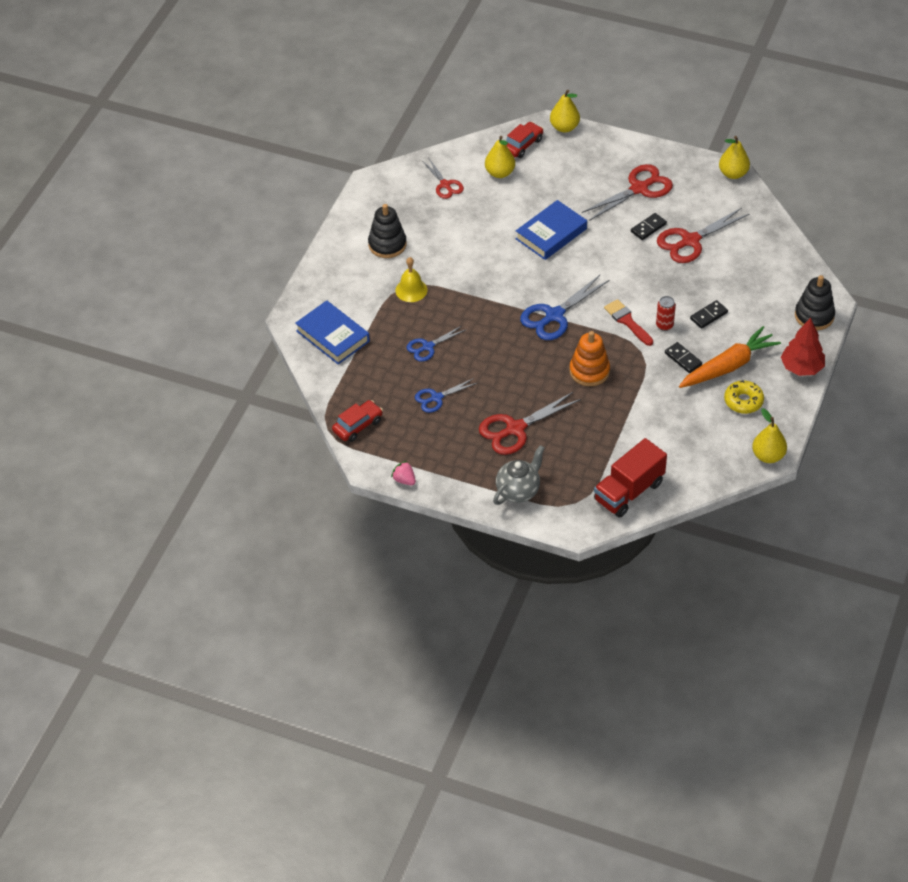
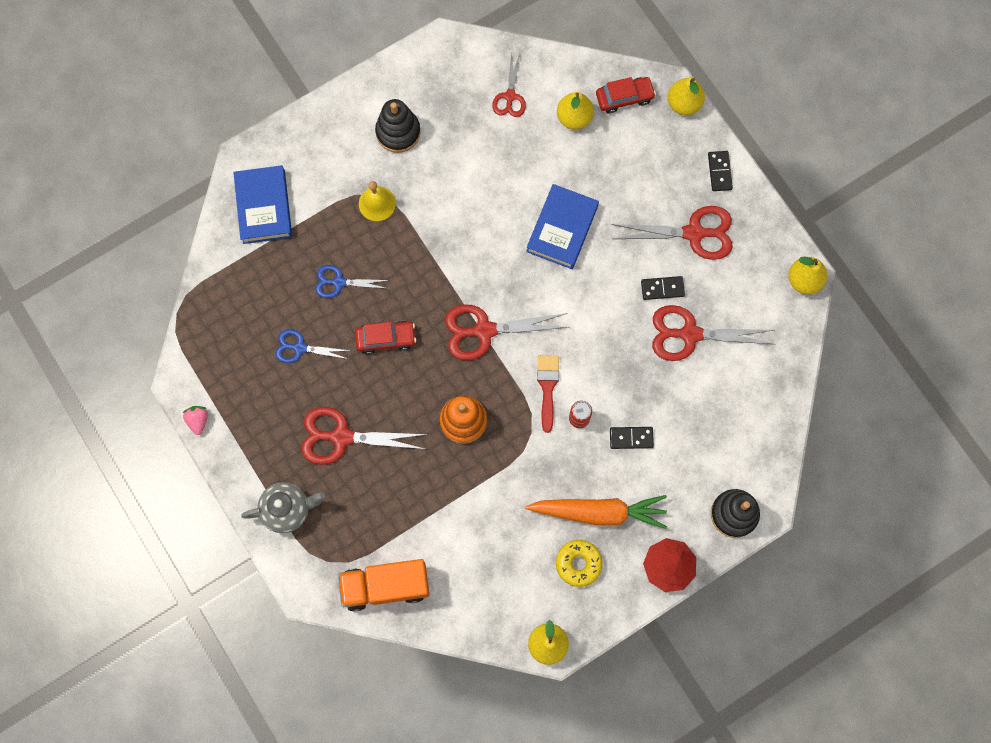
camera: 35 degrees right, 25 degrees up
red car [332,400,383,442] -> red car moved to [355,321,416,354]
blue book [516,200,587,260] -> blue book turned 60 degrees counterclockwise [526,184,599,269]
blue scissors [520,275,609,340] -> red scissors [445,305,568,360]
red truck [594,438,667,518] -> orange truck [338,559,430,611]
black domino [665,342,702,373] -> black domino moved to [708,151,733,191]

